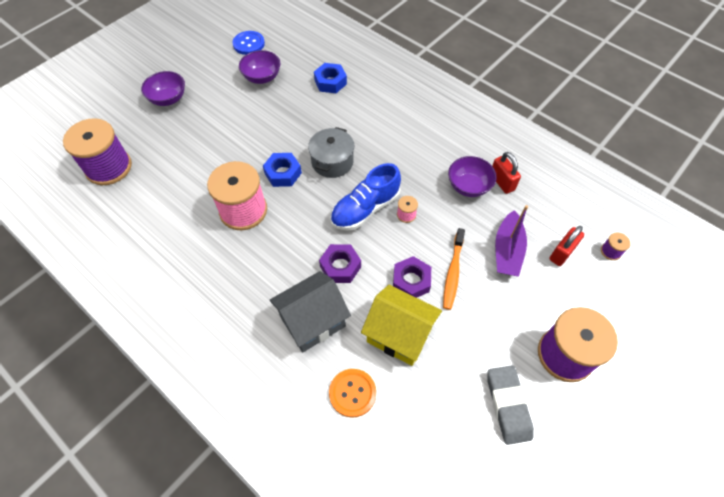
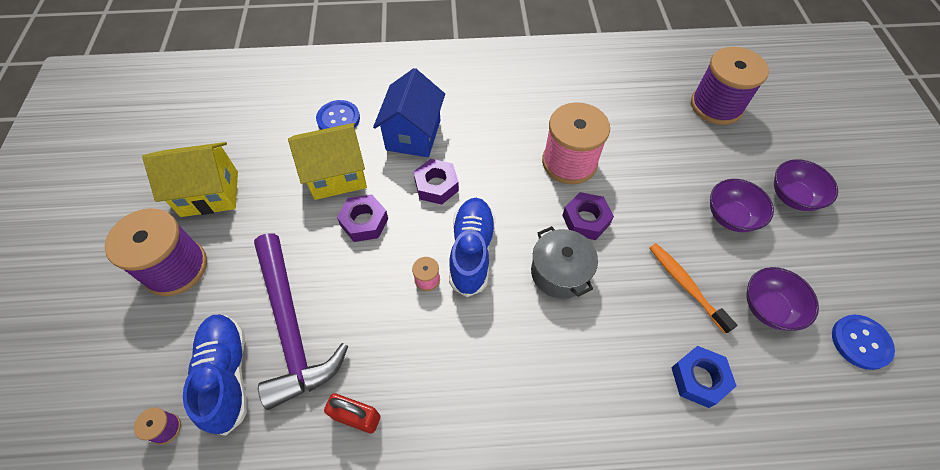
camera: 135 degrees right, 0 degrees up
blue nut [263,153,302,187] -> purple nut [562,192,614,240]
grey house [270,271,351,353] -> blue house [373,68,445,157]
orange button [329,369,376,418] -> blue button [316,100,360,130]
orange toothbrush [443,228,465,310] -> orange toothbrush moved to [650,243,737,334]
purple bowl [448,156,497,197] -> purple bowl moved to [710,179,774,232]
grey eraser [488,366,534,445] -> yellow house [142,142,238,217]
purple boat [495,205,528,277] -> purple hammer [254,233,348,410]
red padlock [549,226,584,266] -> blue shoe [183,314,247,436]

